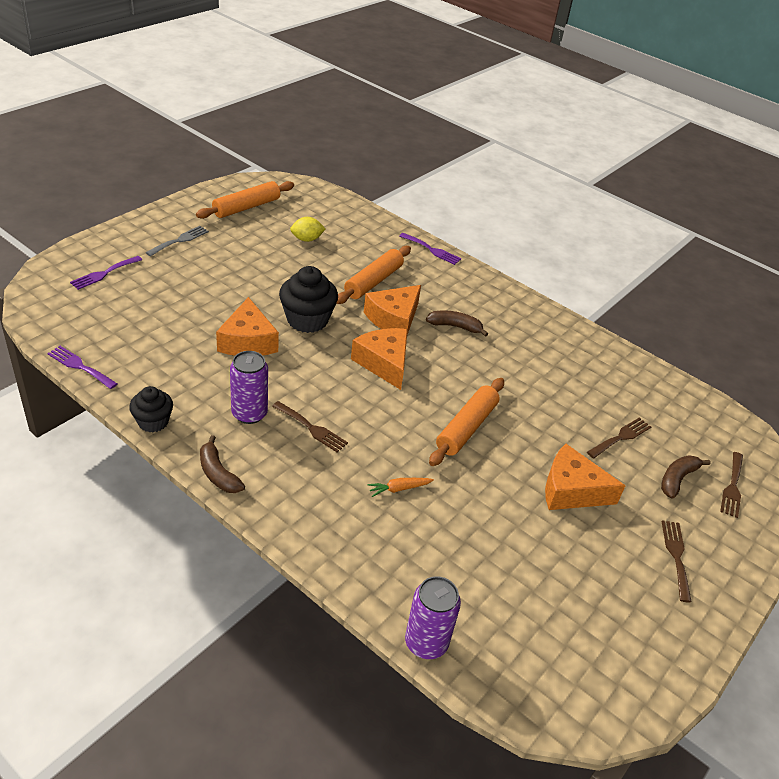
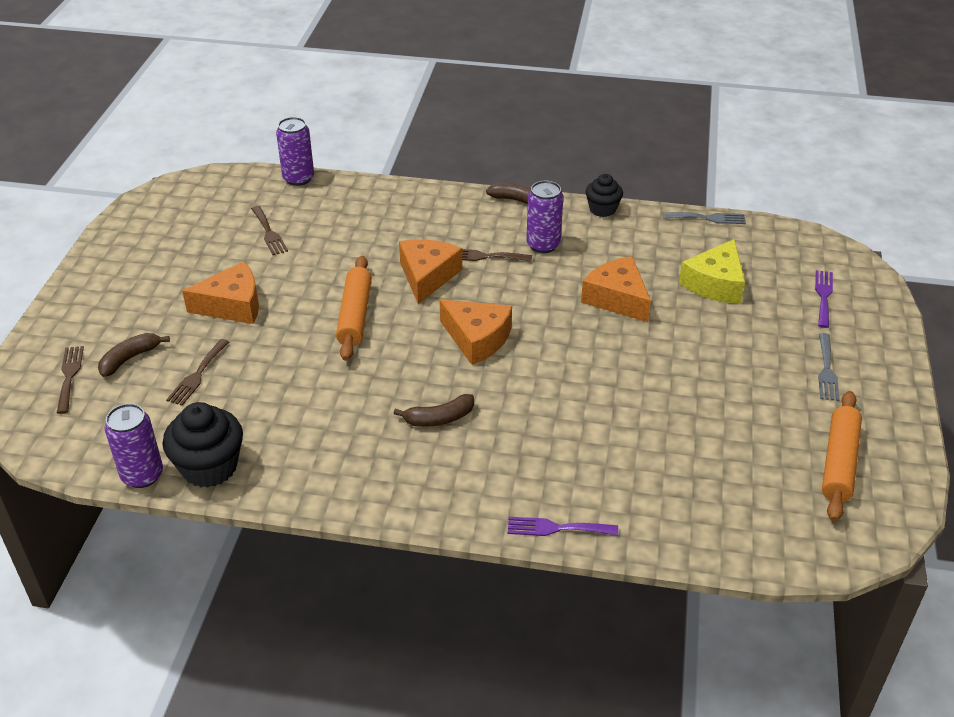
camera: 155 degrees right, 0 degrees up
purple fork [47,346,117,389] -> grey fork [663,212,746,224]
black cupcake [279,266,338,333] -> black cupcake moved to [163,402,243,488]
yellow lemon [290,217,326,242] -> none
orange rolling pin [337,246,411,304] -> none
orange cheese [364,285,421,335] -> orange cheese moved to [399,239,462,304]
orange carrot [367,478,434,497] -> none
brown banana [661,455,711,499] -> brown banana turned 150 degrees counterclockwise [98,333,170,377]
brown fork [661,520,692,602] -> brown fork moved to [251,206,288,255]
none -> purple can [105,403,163,488]
none -> yellow cheese [679,239,745,304]

